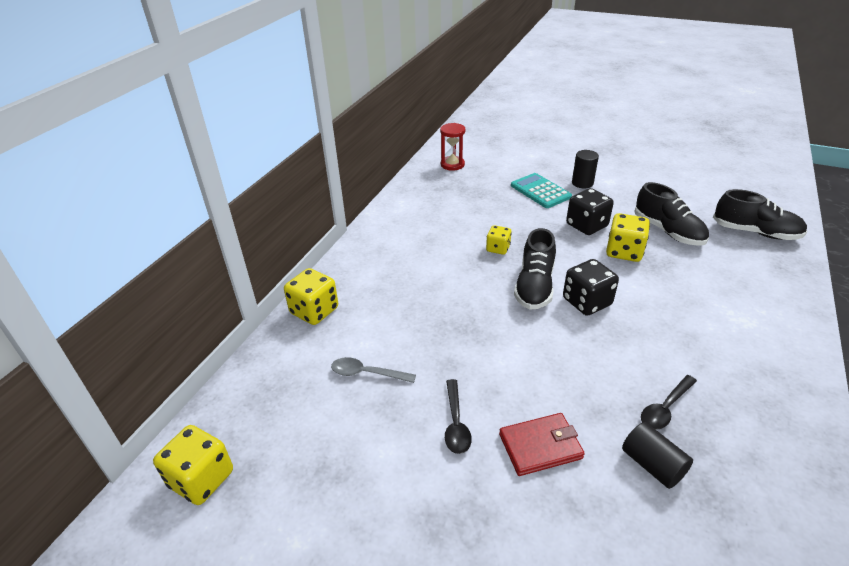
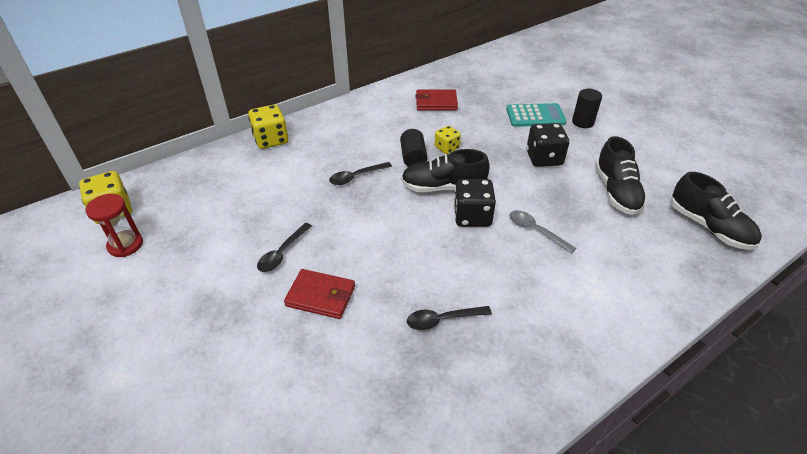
camera: 30 degrees right, 5 degrees up
grey spoon [331,357,416,383] -> grey spoon moved to [509,210,577,254]
red hourglass [440,123,465,171] -> red hourglass moved to [86,194,143,257]
turquoise calculator [511,173,572,208] -> turquoise calculator turned 90 degrees clockwise [506,103,567,127]
black shoe [514,228,556,310] -> black shoe turned 45 degrees clockwise [401,149,490,192]
yellow dice [606,213,650,262] -> none
black cylinder [622,422,693,489] -> black cylinder moved to [400,129,427,167]
none -> black spoon [329,162,392,185]
none -> red wallet [415,90,458,110]

